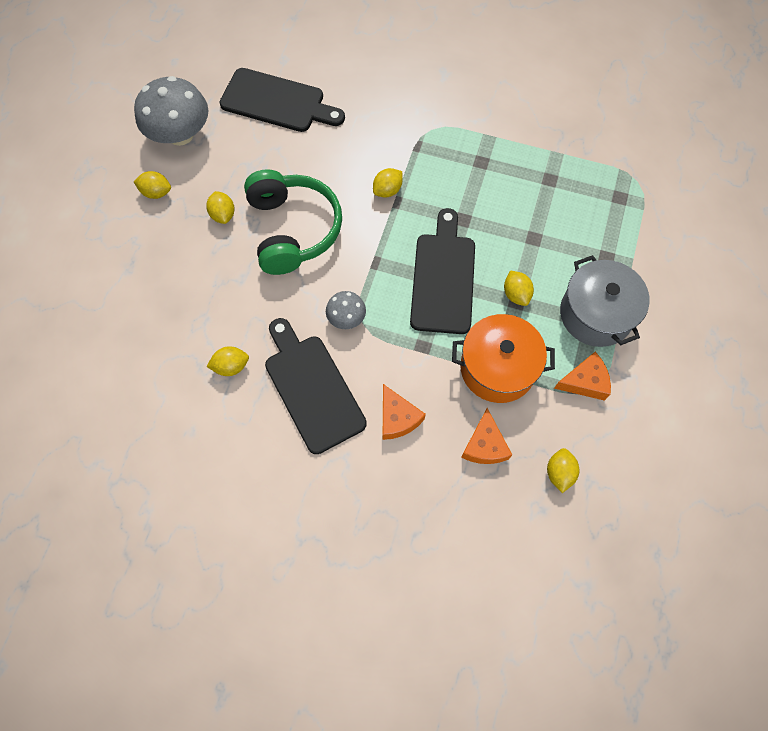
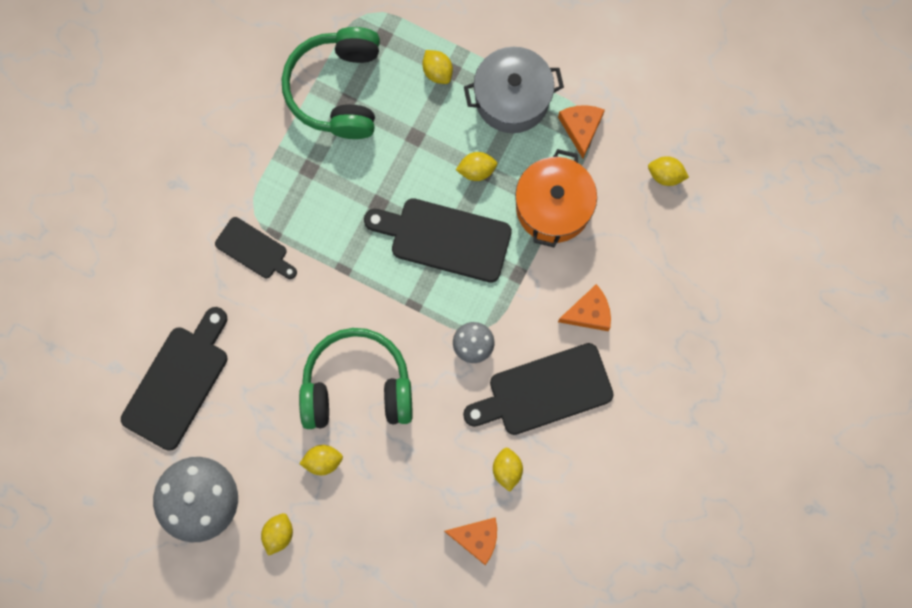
camera: 80 degrees left, 10 degrees up
yellow lemon [373,168,403,197] -> yellow lemon moved to [422,50,453,84]
orange cheese [461,408,512,464] -> orange cheese moved to [444,517,497,565]
none -> black cutting board [215,217,297,279]
none -> green headphones [282,27,380,139]

